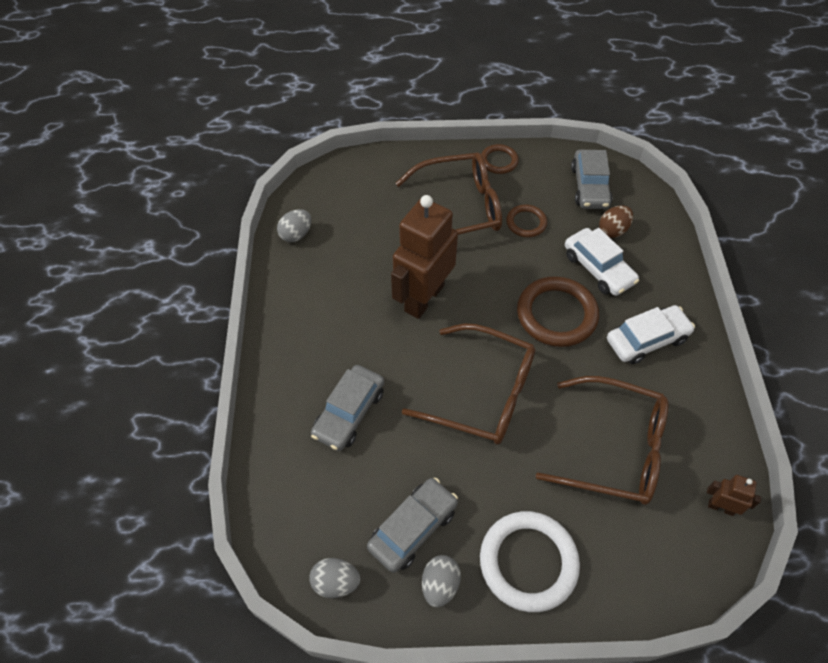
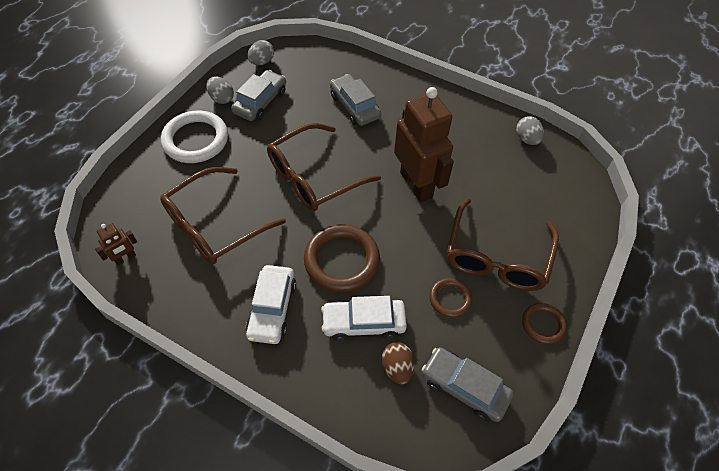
camera: 120 degrees right, 0 degrees up
grey car [367,478,458,573] -> grey car turned 135 degrees counterclockwise [231,70,286,121]

